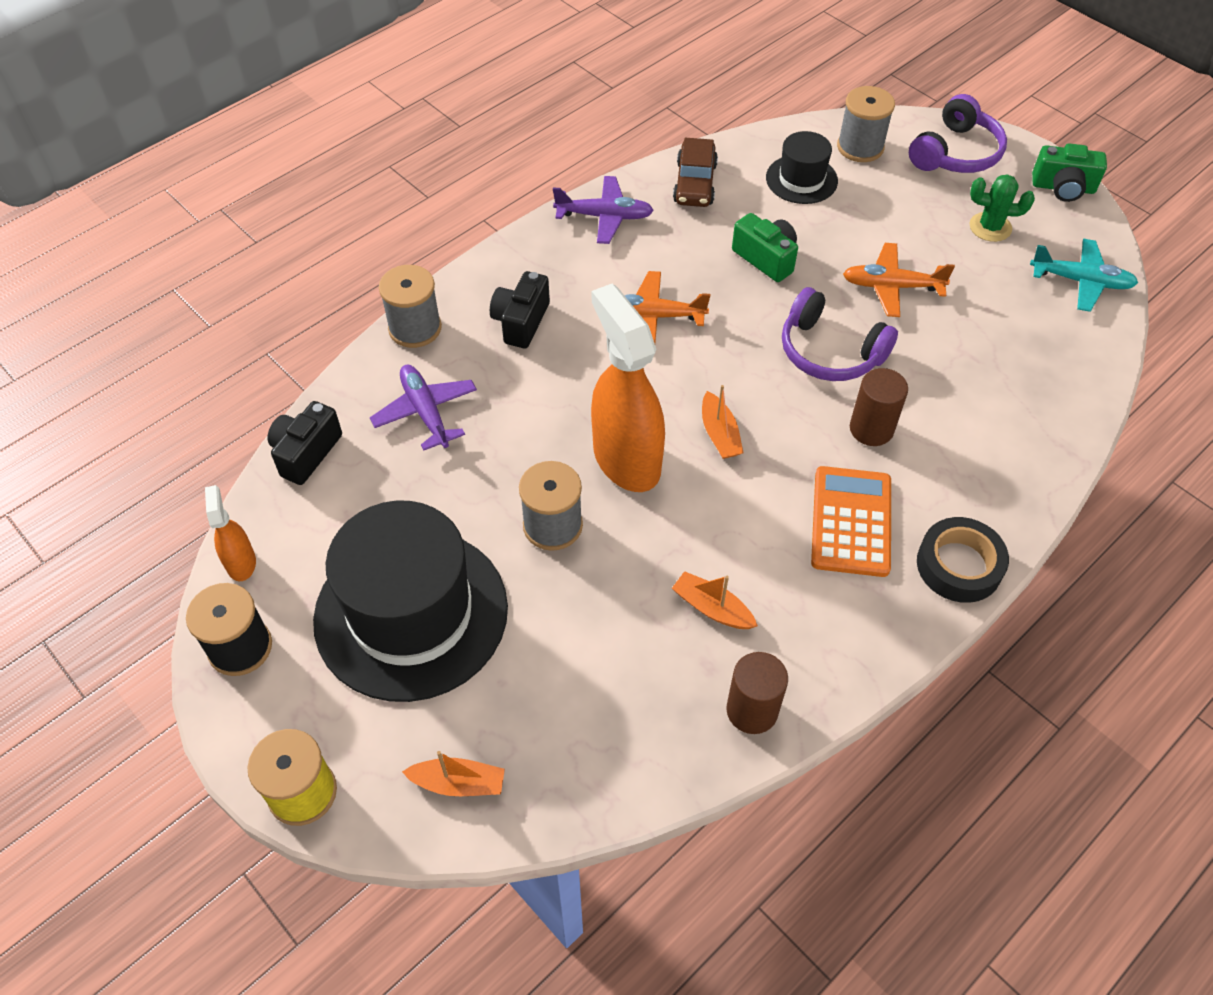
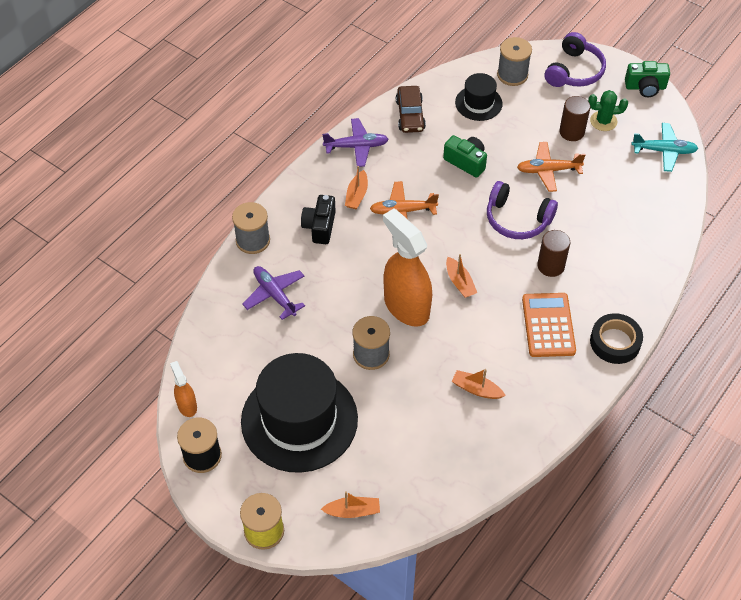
camera: 10 degrees left, 0 degrees up
black camera [268,401,342,485] -> none
brown cylinder [727,652,788,734] -> brown cylinder moved to [559,96,590,141]
none -> orange boat [345,166,368,209]

